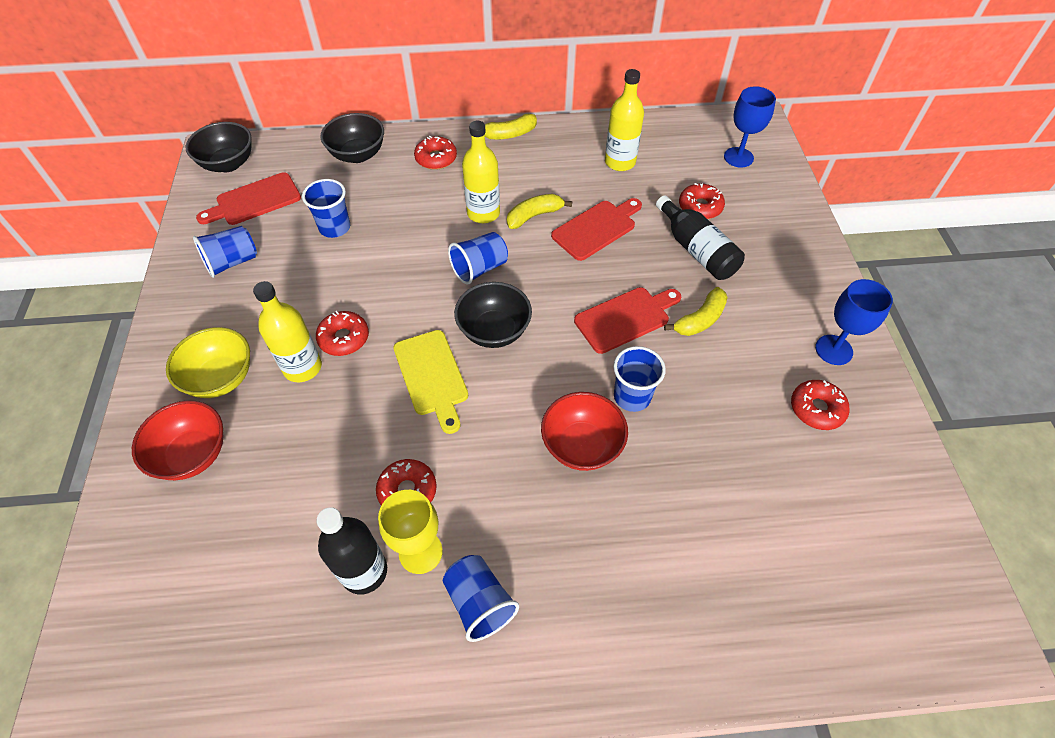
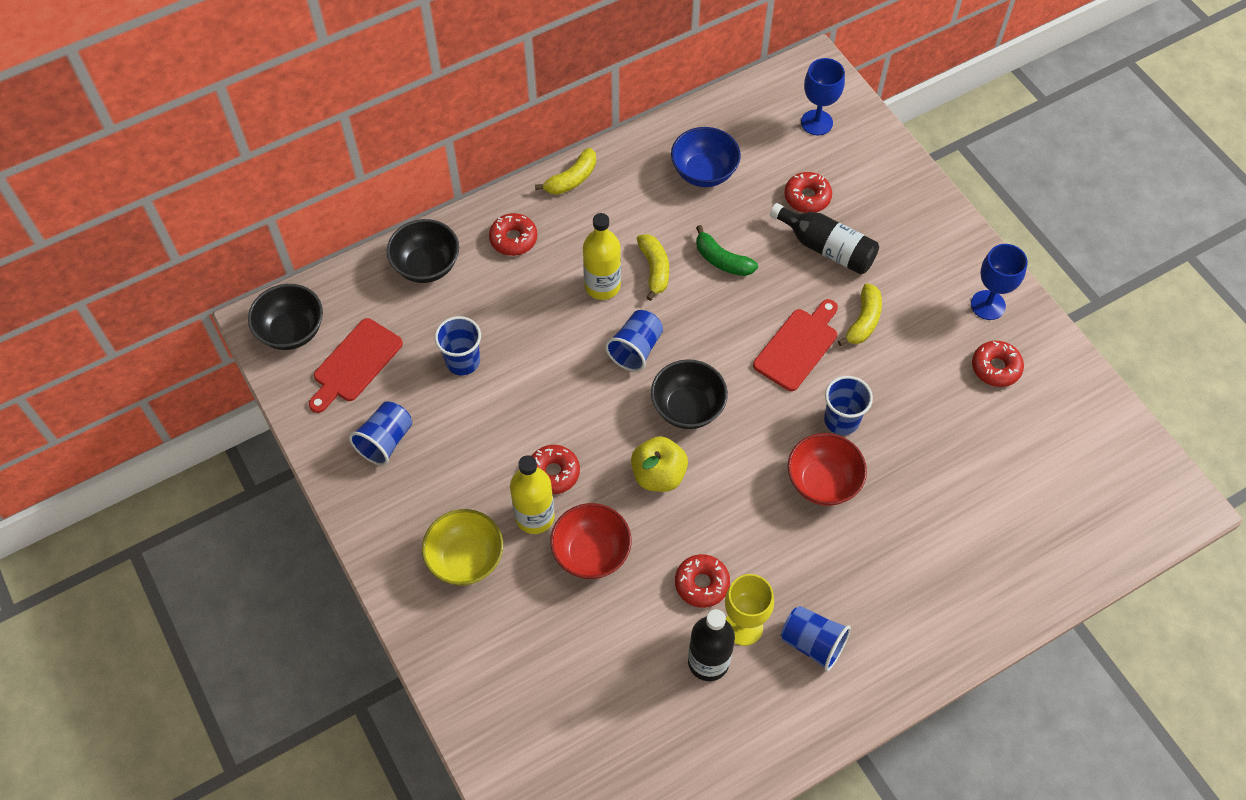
camera: 25 degrees left, 5 degrees up
red bowl [132,400,223,480] -> red bowl moved to [550,503,631,579]
yellow cutting board [393,330,468,434] -> yellow apple [631,436,688,492]
yellow banana [507,194,572,229] -> yellow banana turned 135 degrees clockwise [637,234,669,301]
red cutting board [551,198,642,261] -> green banana [696,225,758,276]
yellow bottle [605,69,644,171] -> blue bowl [671,127,741,187]

